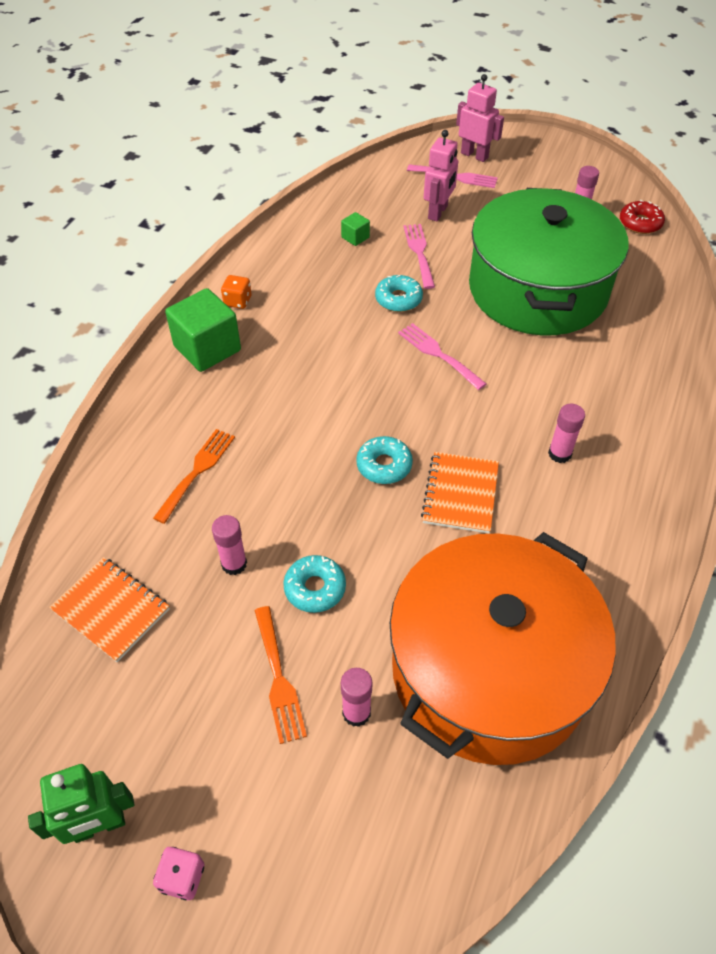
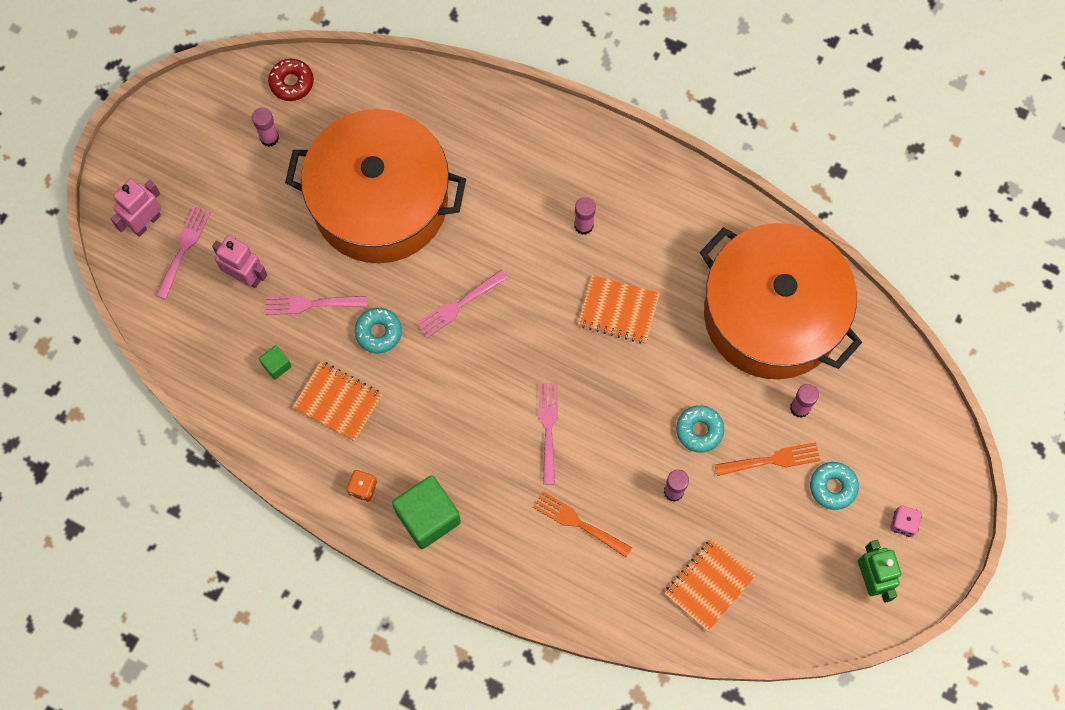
camera: 85 degrees left, 20 degrees up
turquoise donut [356,436,413,484] -> turquoise donut moved to [810,462,859,510]
green pot [469,188,628,335] -> orange pot [285,109,466,263]
none -> orange notebook [293,361,382,441]
none -> pink fork [539,383,558,485]

